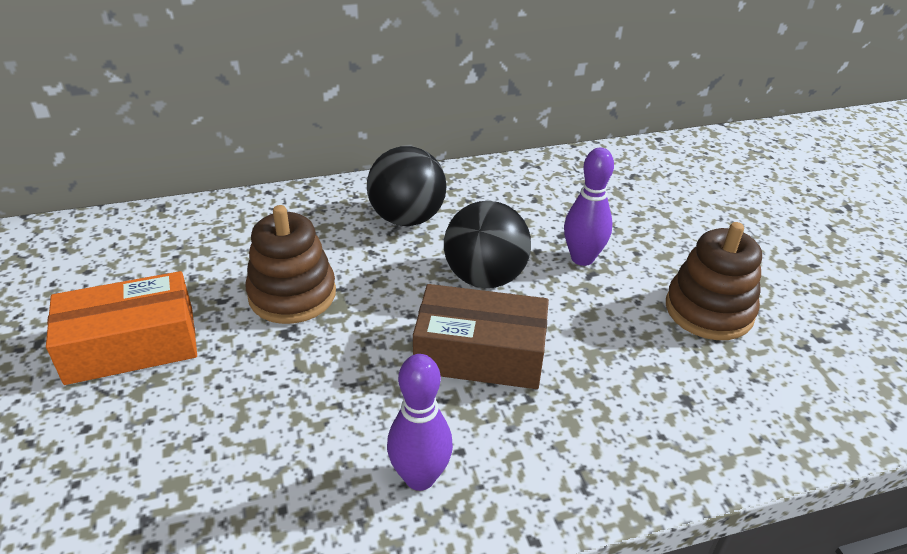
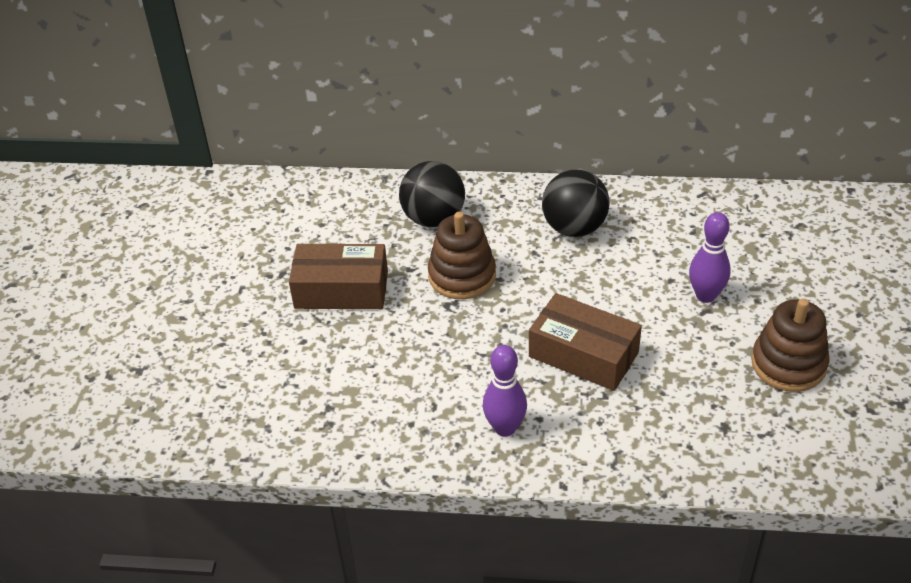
camera: 25 degrees right, 5 degrees up
orange box [46,271,197,385] -> brown box [289,244,388,309]
black ball [444,201,531,288] -> black ball moved to [399,161,465,227]

